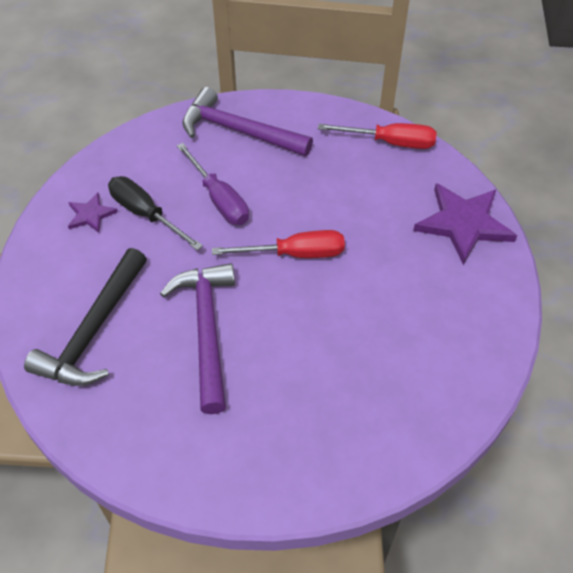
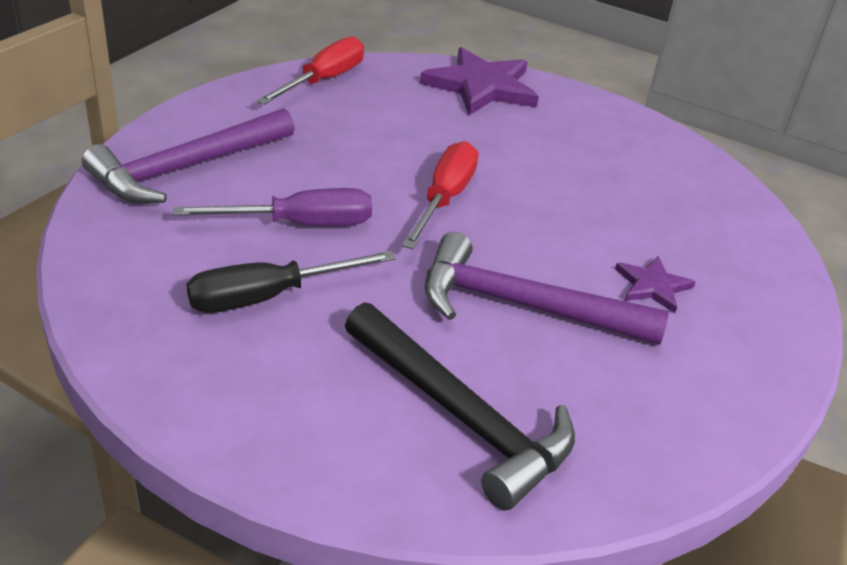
camera: 70 degrees left, 15 degrees down
purple star [68,193,118,233] -> purple star moved to [615,256,695,313]

